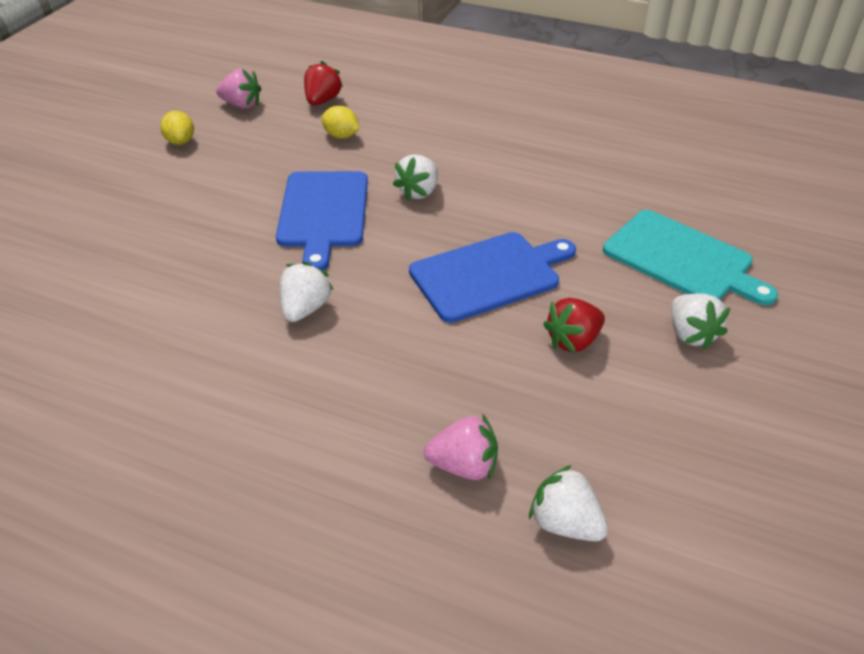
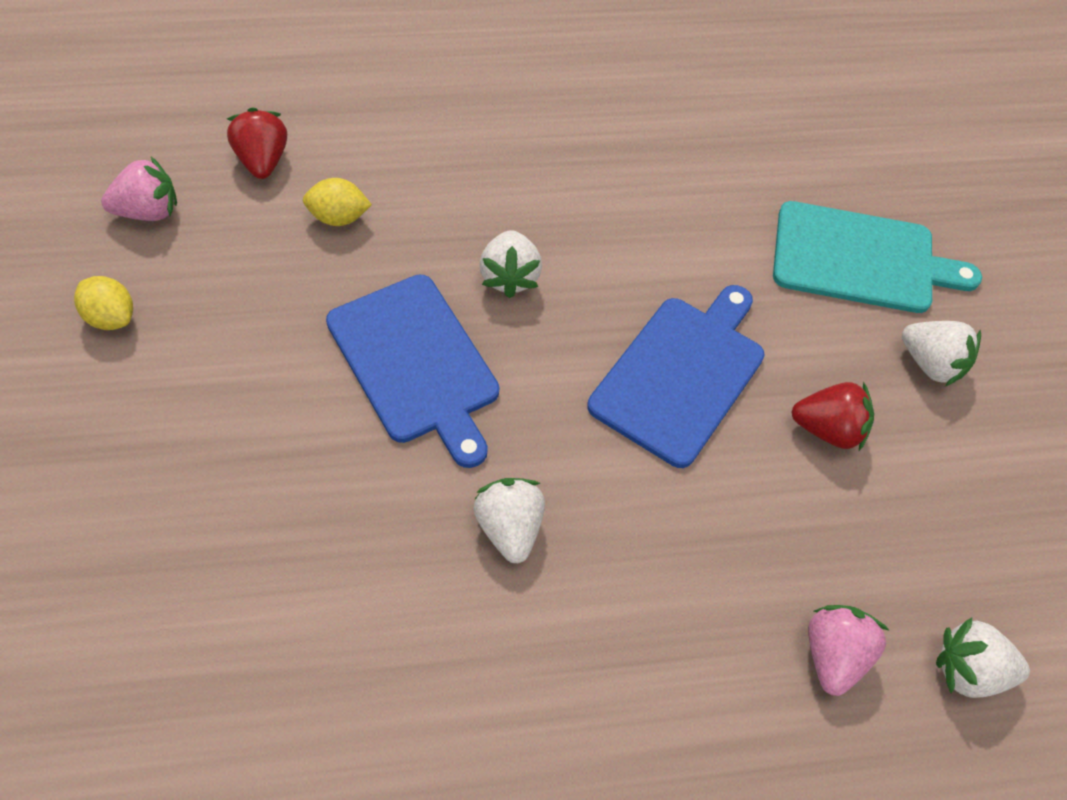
camera: 35 degrees left, 15 degrees up
pink strawberry [424,415,498,480] -> pink strawberry turned 45 degrees counterclockwise [808,605,890,696]
red strawberry [543,298,605,353] -> red strawberry turned 105 degrees counterclockwise [792,382,874,451]

